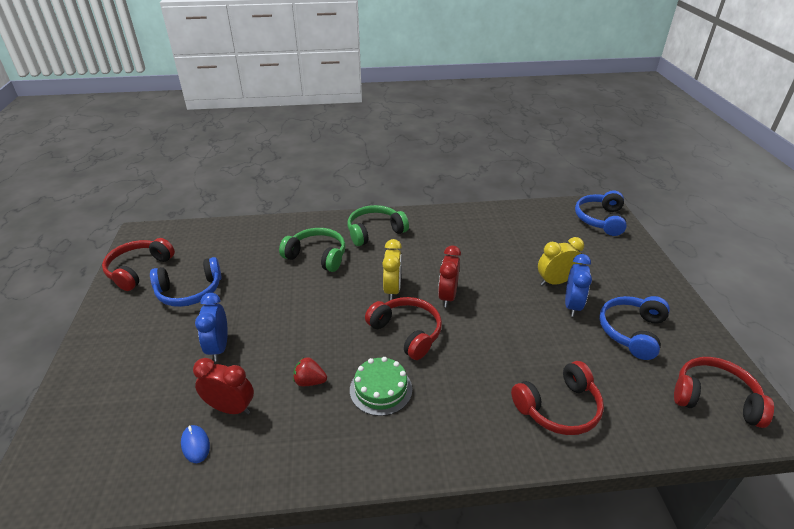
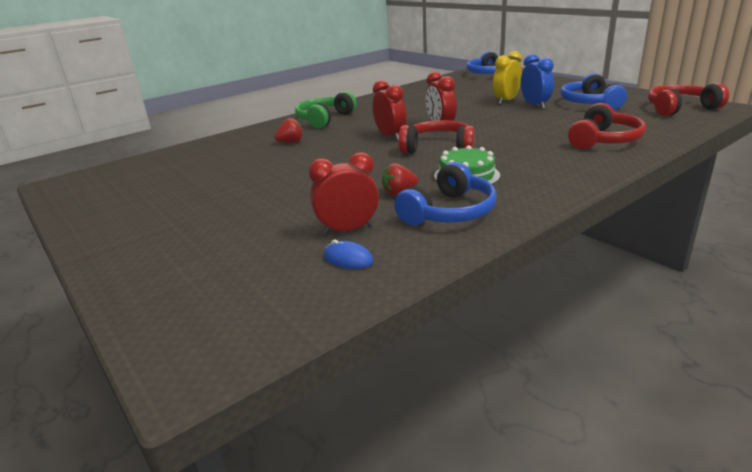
camera: 30 degrees left, 10 degrees down
red headphones [102,238,175,291] -> none
blue headphones [150,257,222,307] -> blue headphones moved to [394,162,497,226]
blue clock [195,293,228,361] -> none
green headphones [279,228,346,272] -> red strawberry [274,118,303,142]
yellow clock [382,239,402,300] -> red clock [372,80,406,141]

